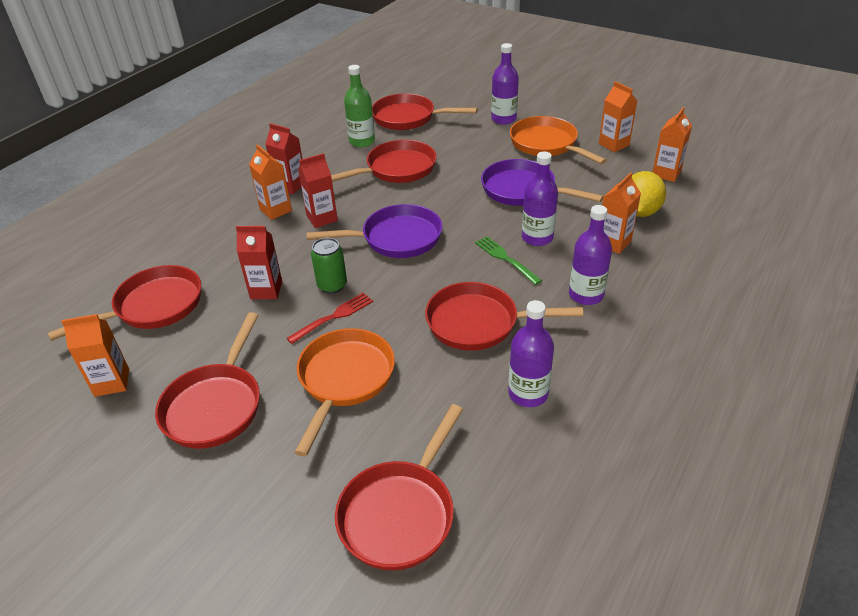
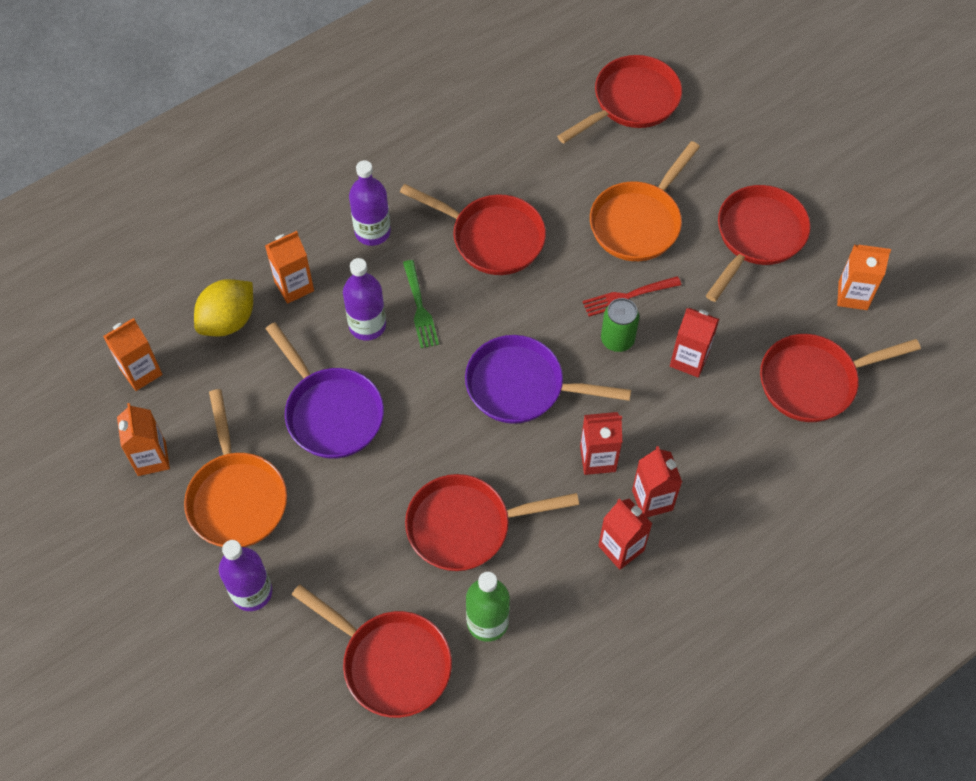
camera: 160 degrees left, 20 degrees up
orange carton [249,144,292,220] -> red carton [632,446,682,517]
purple bottle [508,300,554,407] -> none

